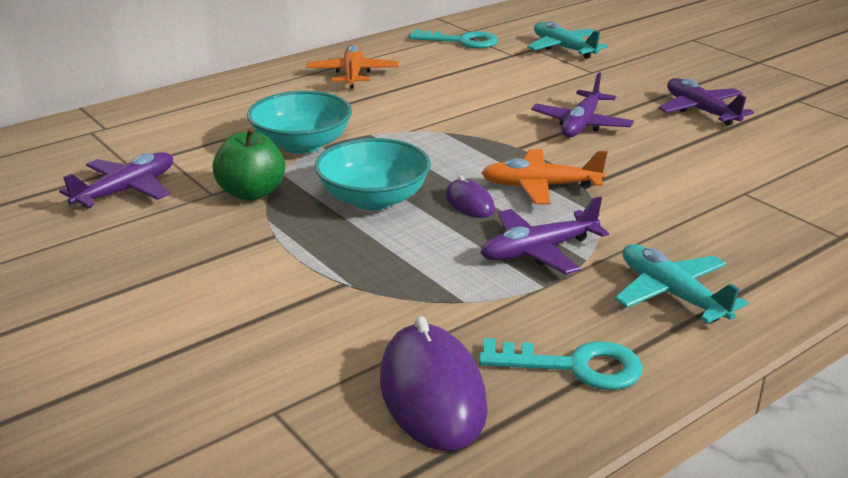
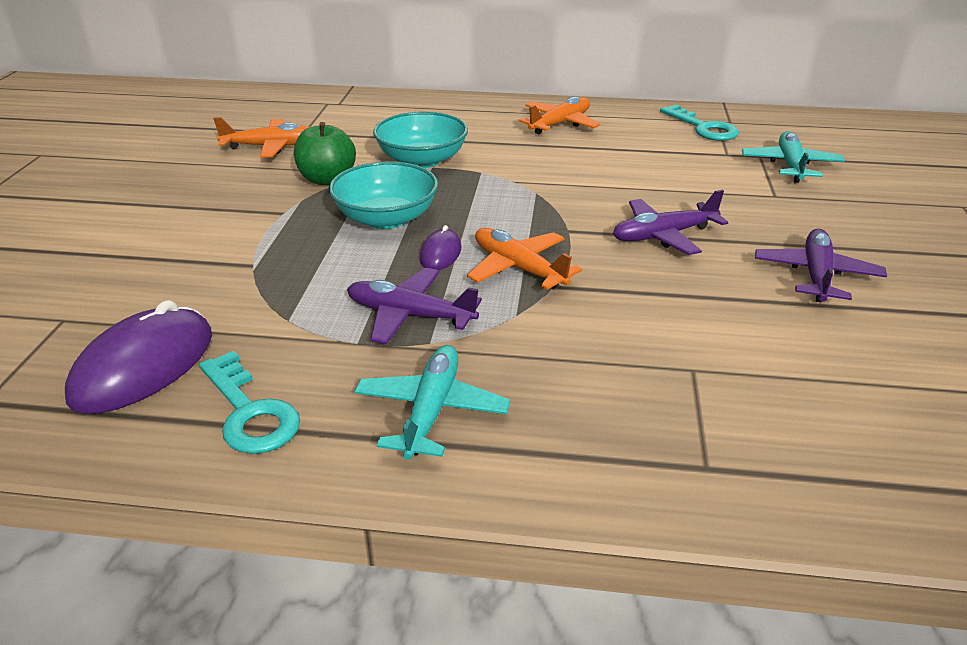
camera: 45 degrees right, 5 degrees up
purple plane [59,152,173,209] -> orange plane [213,117,310,158]

